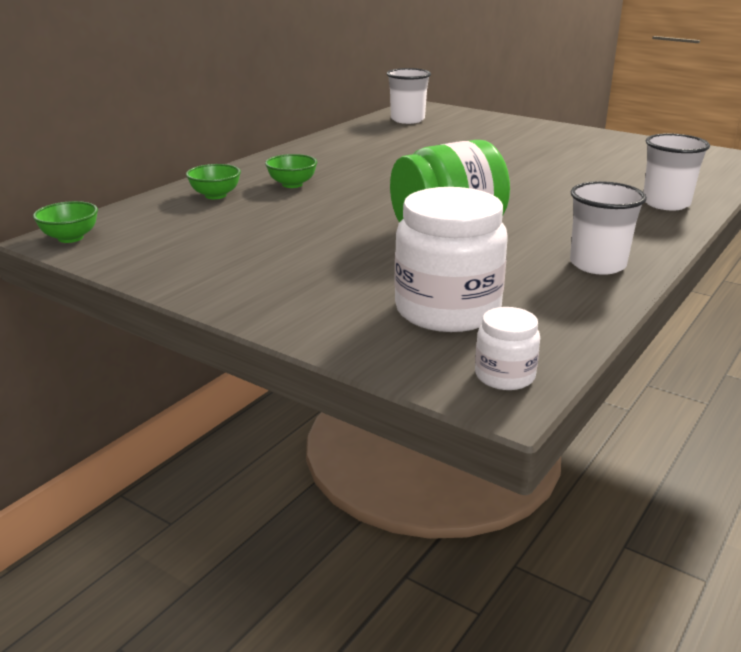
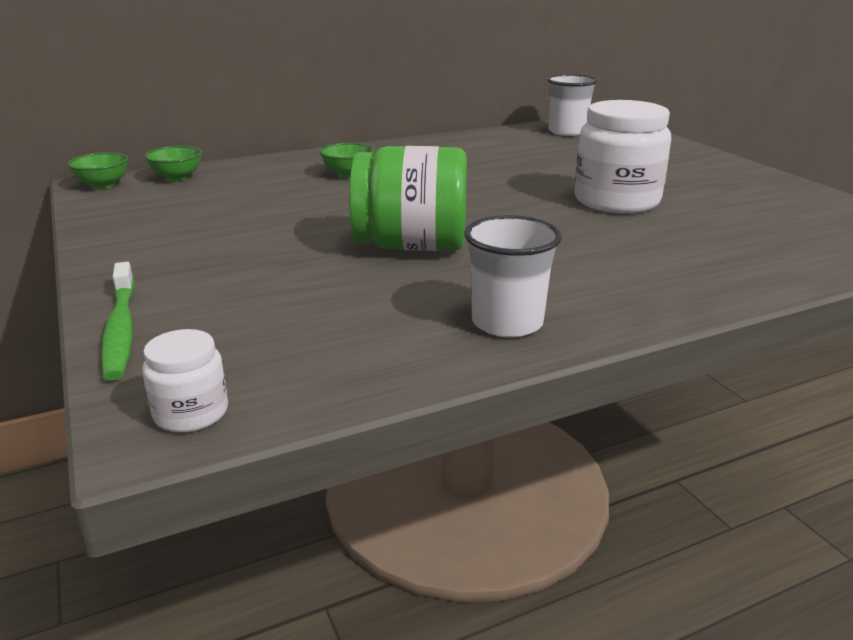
camera: 30 degrees right, 0 degrees up
green bowl [186,164,241,199] -> green bowl moved to [145,146,202,181]
white jar [394,187,508,332] -> white jar moved to [574,100,671,213]
white cup [643,134,710,210] -> none
none -> green toothbrush [101,262,135,381]

